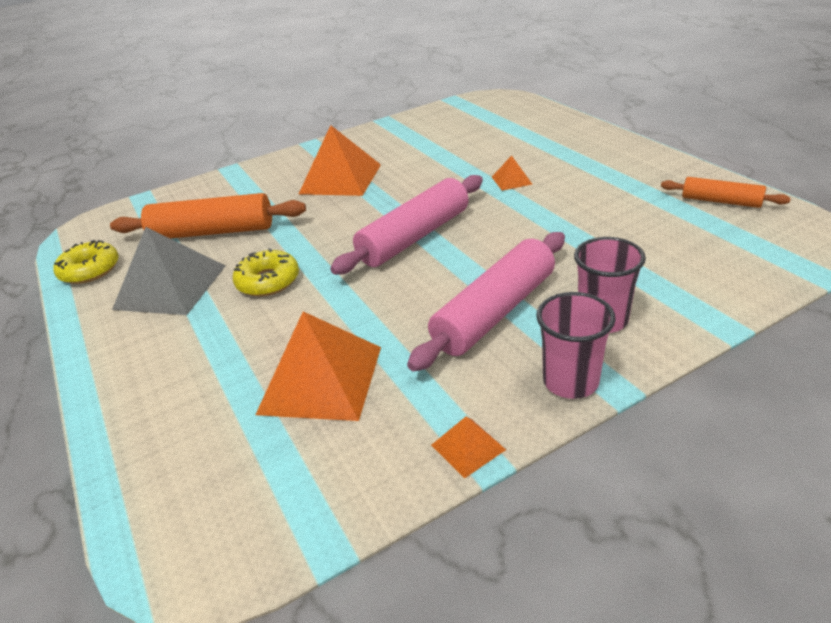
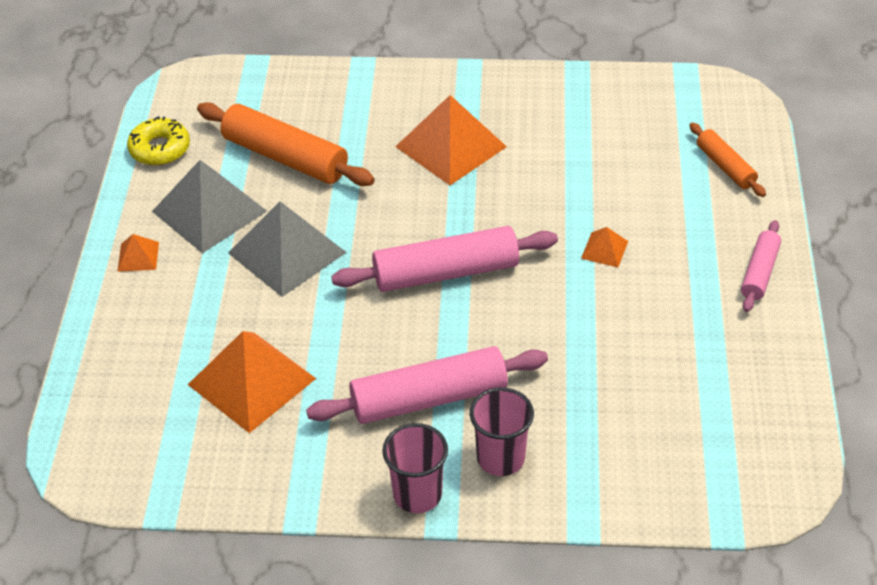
camera: 30 degrees right, 10 degrees up
yellow donut [233,248,299,296] -> grey pyramid [228,201,347,297]
orange pyramid [431,417,506,479] -> orange pyramid moved to [117,234,159,272]
orange rolling pin [661,177,791,208] -> orange rolling pin moved to [690,123,766,197]
none -> pink rolling pin [741,220,781,312]

